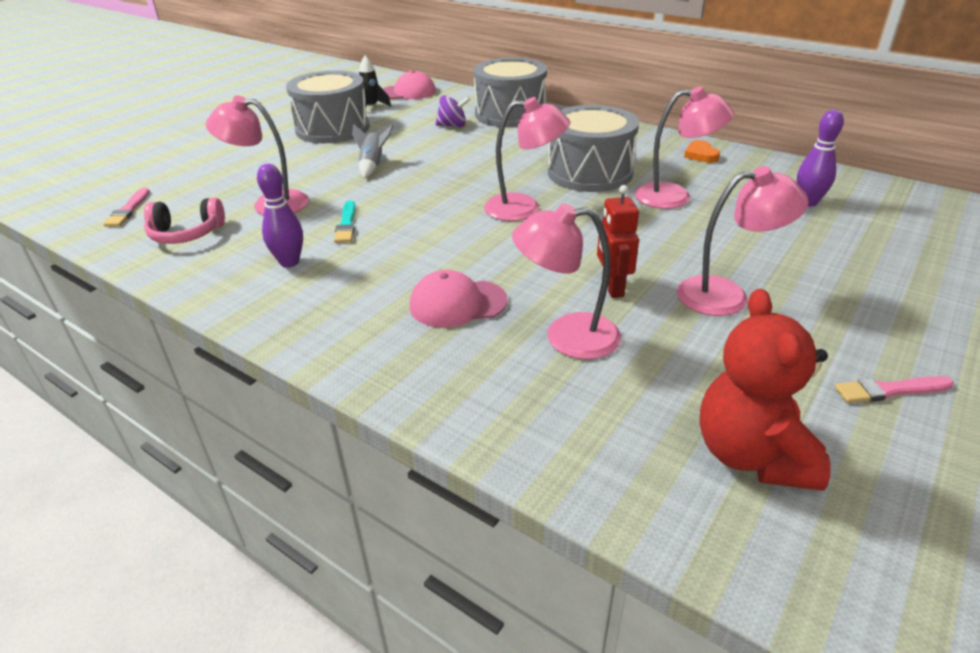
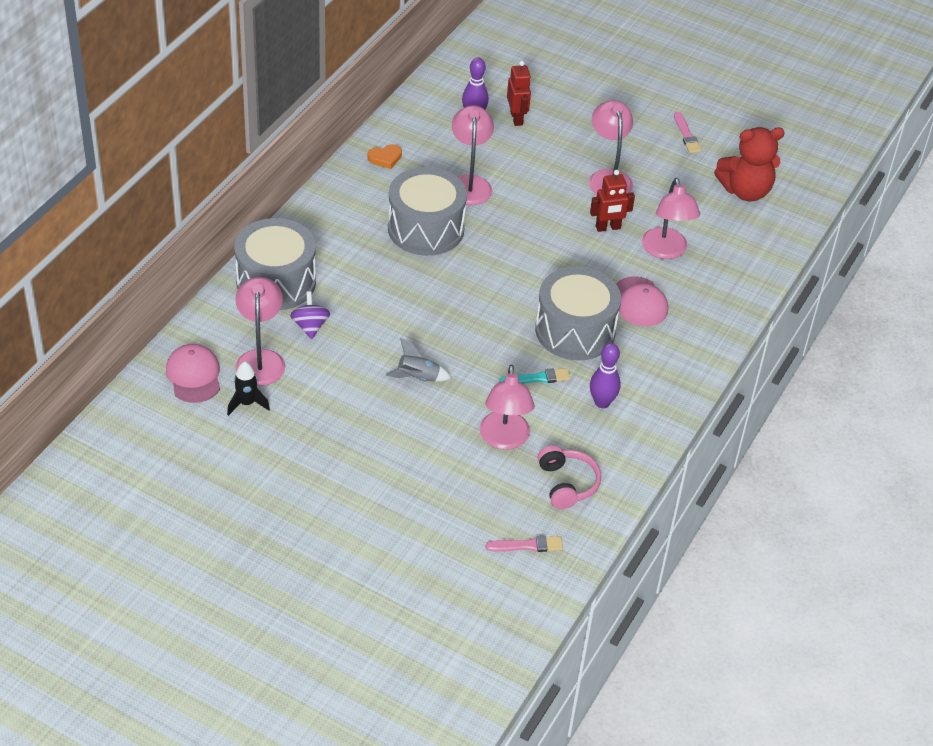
camera: 100 degrees left, 10 degrees up
grey drum [286,70,370,143] -> grey drum moved to [535,266,621,360]
pink lamp [484,97,570,221] -> pink lamp moved to [235,277,285,386]
none -> red robot [507,61,531,126]

